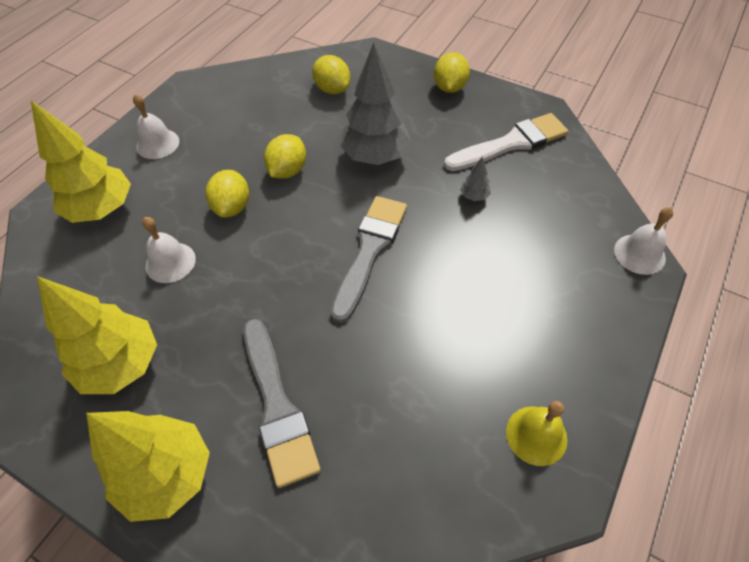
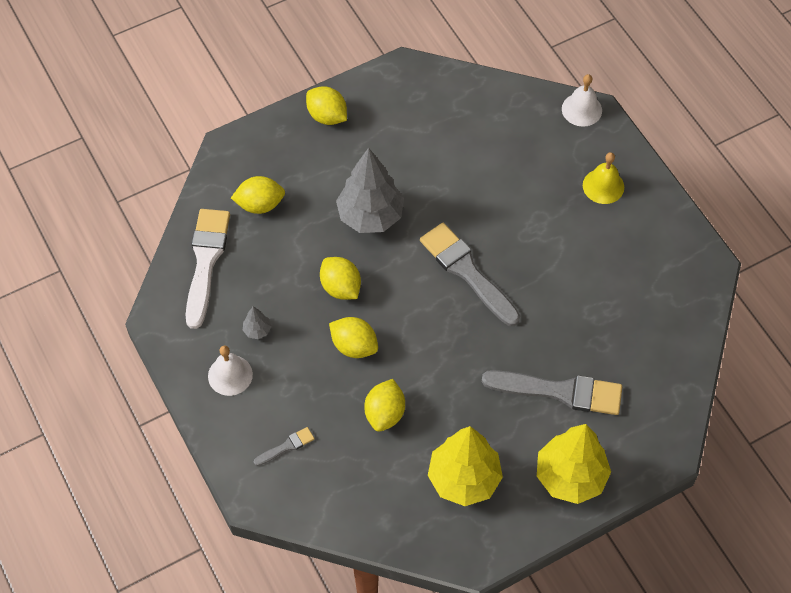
camera: 60 degrees left, 5 degrees up
yellow tree [31,101,131,223] -> grey brush [254,427,314,466]
white bell [142,217,196,283] -> yellow lemon [364,379,405,432]
white brush [444,113,568,171] -> white brush moved to [186,209,230,329]
grey tree [460,156,491,201] -> grey tree moved to [243,306,271,339]
yellow bell [506,401,567,466] -> yellow bell moved to [583,152,624,204]

